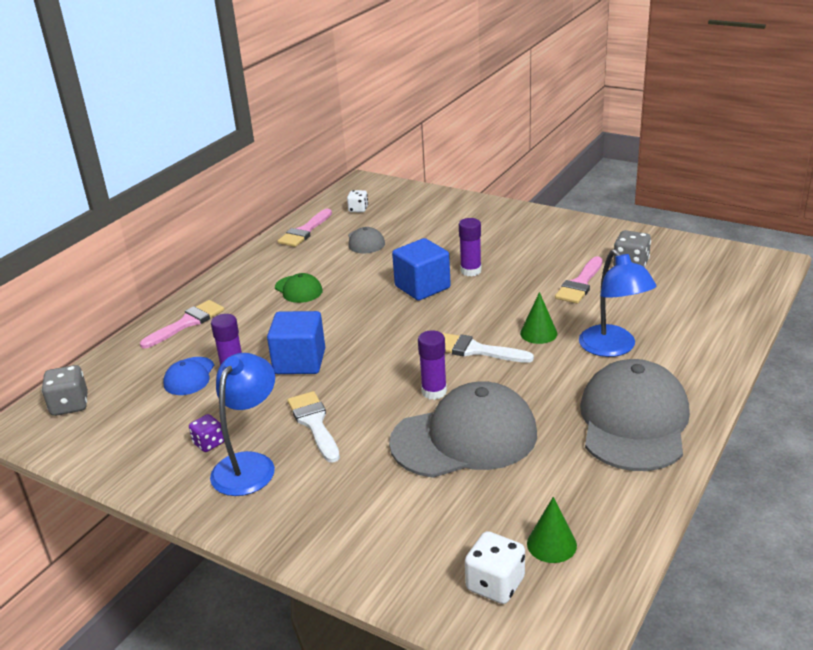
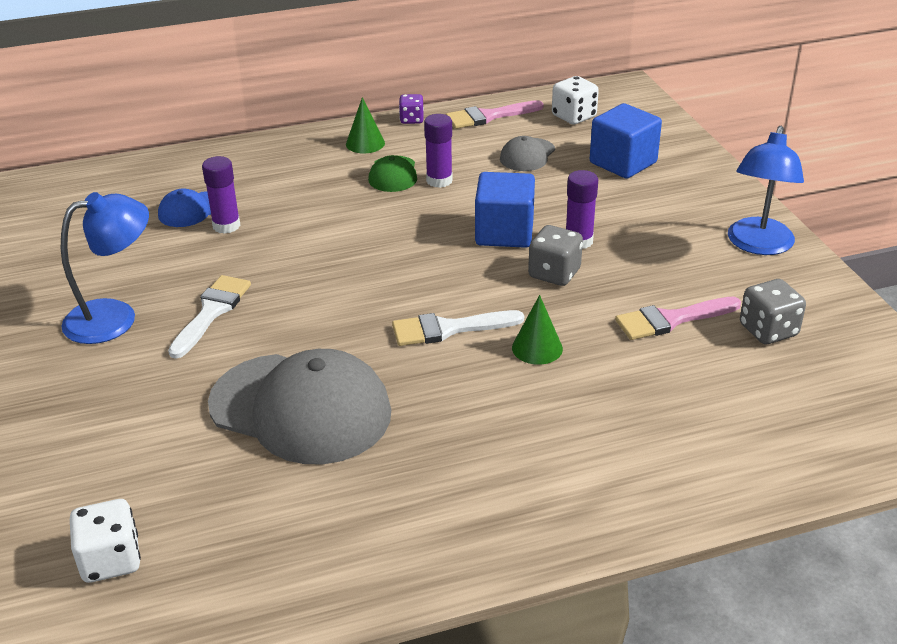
camera: 40 degrees right, 5 degrees up
grey dice [42,365,88,416] -> grey dice moved to [528,225,583,286]
pink brush [140,300,224,348] -> none
purple dice [189,414,224,452] -> purple dice moved to [399,94,424,124]
blue cube [267,311,325,374] -> blue cube moved to [590,103,662,179]
white dice [347,190,368,213] -> white dice [552,76,599,125], size x1.51
purple glue stick [418,330,447,400] -> purple glue stick moved to [424,114,453,188]
white brush [442,333,534,363] -> white brush turned 75 degrees counterclockwise [392,310,524,346]
green cone [527,497,577,563] -> green cone moved to [346,97,385,153]
blue lamp [579,249,656,357] -> blue lamp moved to [728,126,804,255]
grey cap [580,359,690,471] -> none

